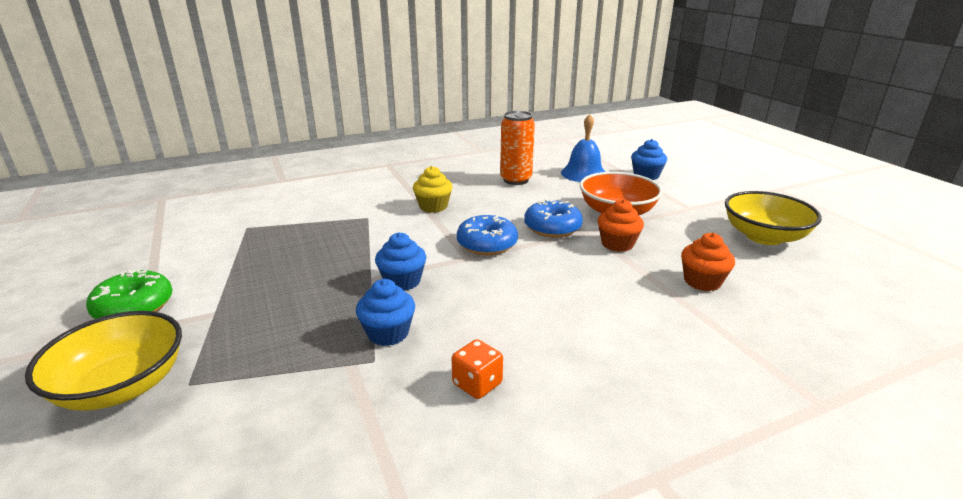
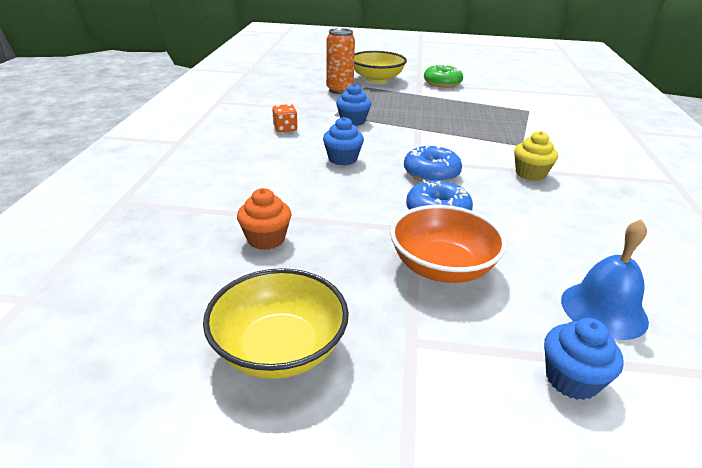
camera: 120 degrees right, 5 degrees up
blue cupcake [375,232,426,291] -> blue cupcake moved to [323,117,364,166]
orange can [500,111,535,185] -> orange can moved to [326,28,355,94]
orange cupcake [598,199,644,252] -> none

